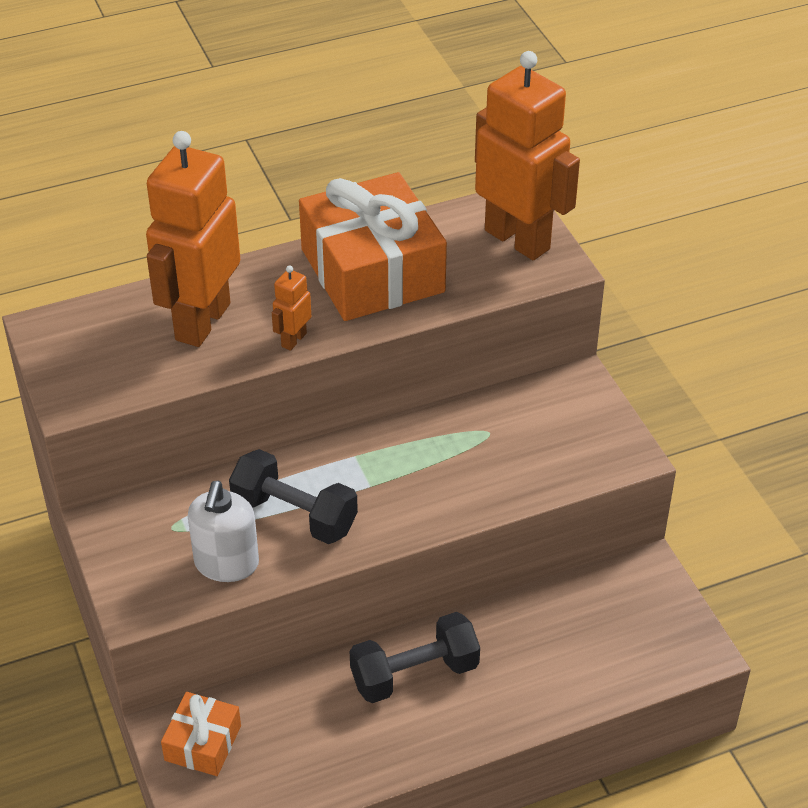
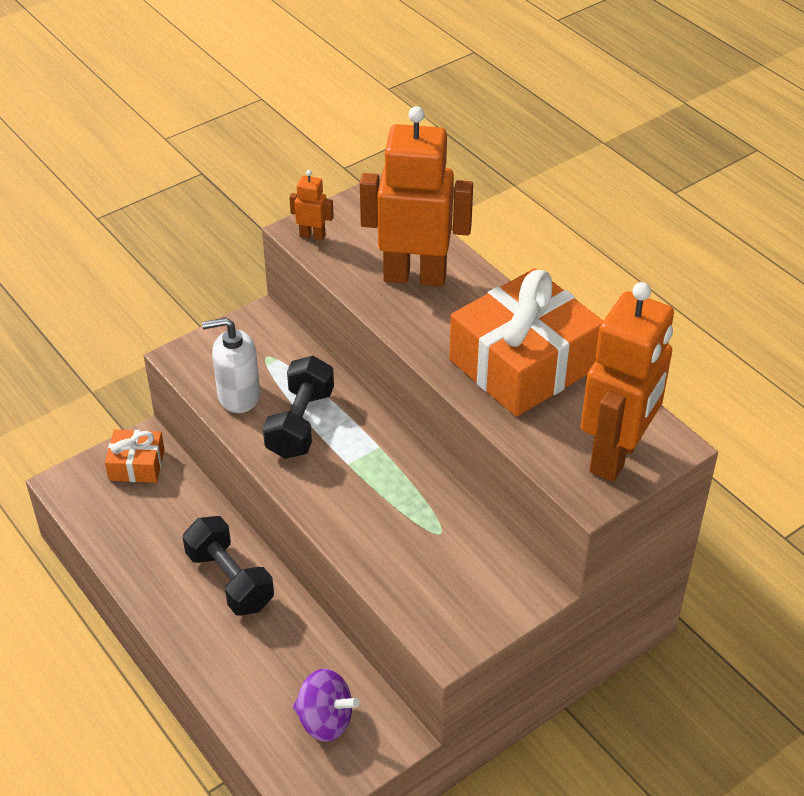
camera: 75 degrees right, 0 degrees up
orange robot [272,265,311,351] -> orange robot moved to [289,170,334,241]
none -> purple spinning top [293,668,360,742]

